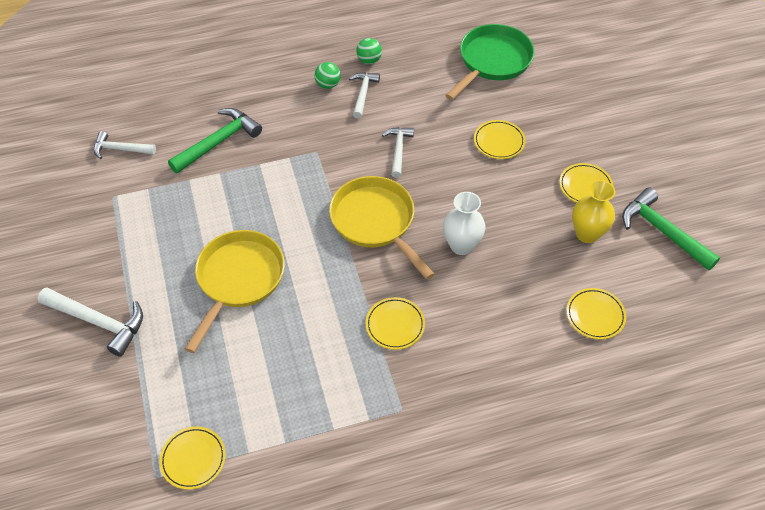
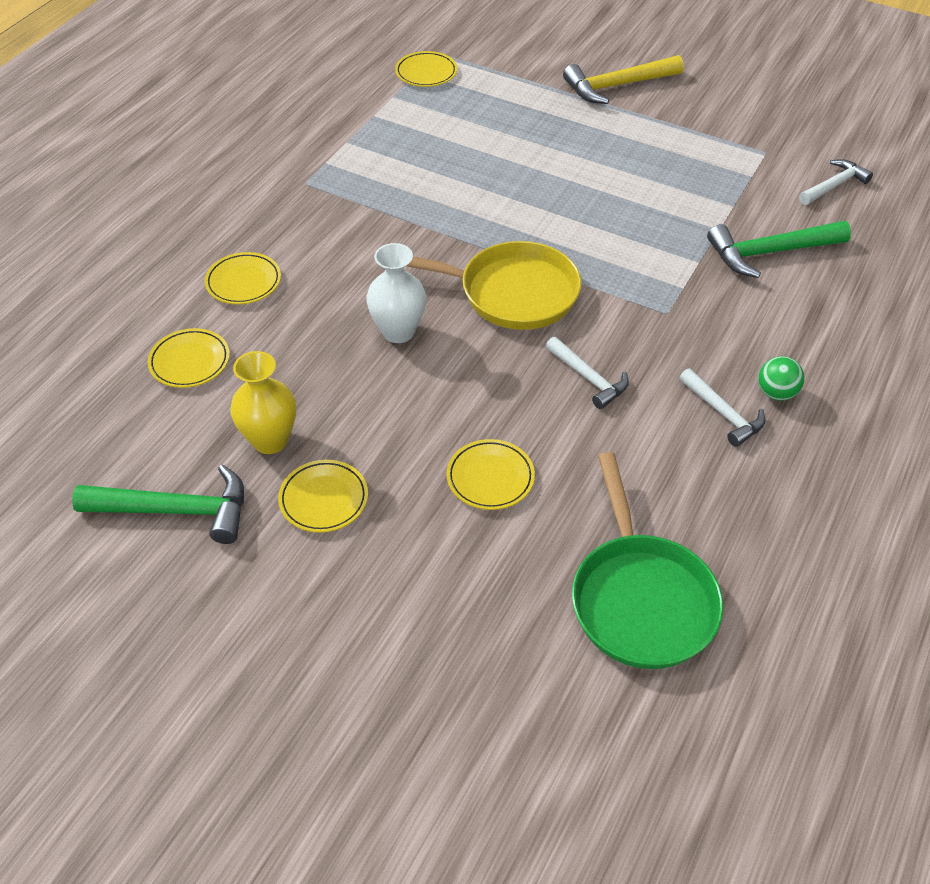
camera: 135 degrees right, 5 degrees down
white hammer [38,287,143,357] -> yellow hammer [563,55,684,104]
green hammer [168,108,262,174] -> green hammer turned 75 degrees clockwise [707,221,851,278]
yellow pan [185,230,285,353] -> none
green ball [356,38,382,64] -> none
yellow plate [366,297,425,350] -> yellow plate moved to [205,252,281,304]

